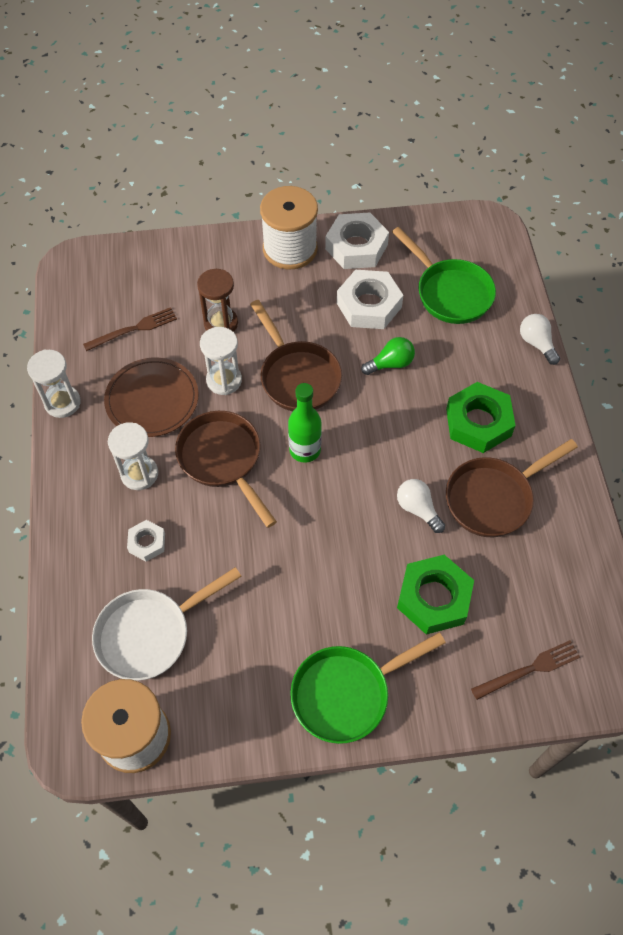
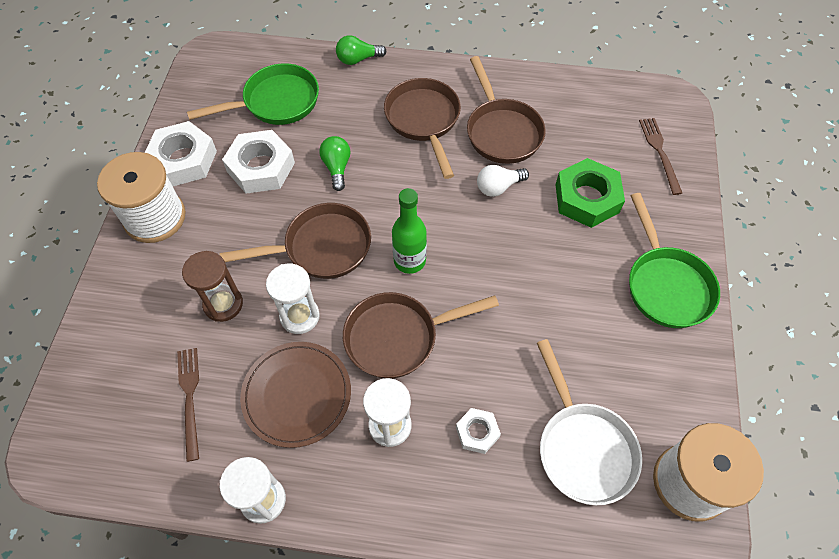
camera: 75 degrees left, 0 degrees up
green nut [446,382,516,453] -> brown pan [384,78,461,179]
white light bulb [520,314,560,365] -> green light bulb [336,35,387,65]

